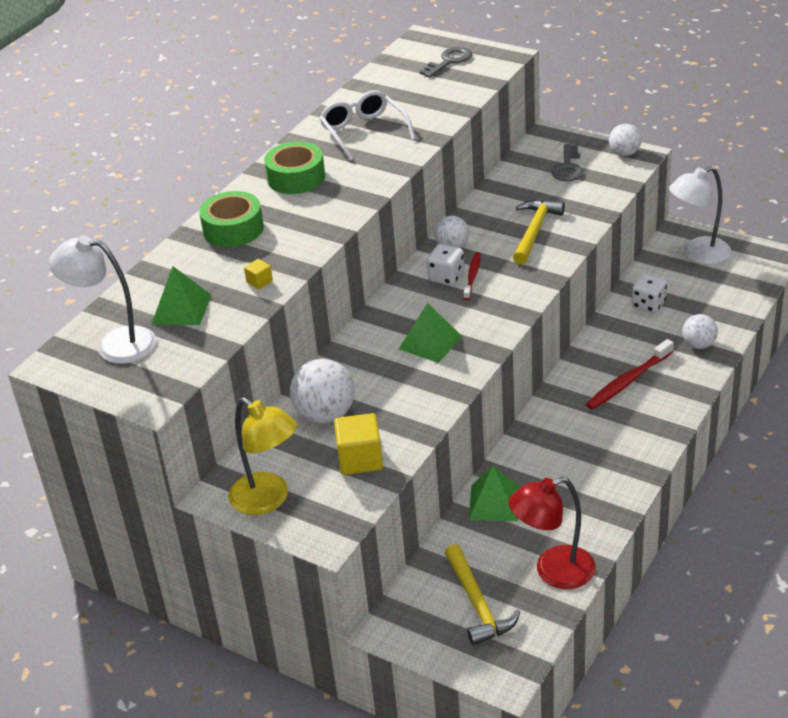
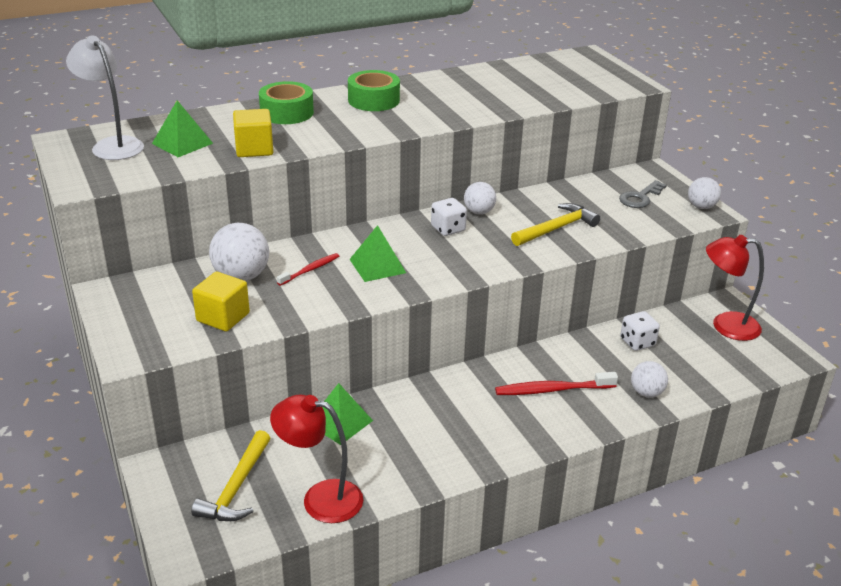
camera: 30 degrees right, 5 degrees down
yellow lamp [228,397,297,515] -> none
yellow cube [244,259,273,289] -> yellow cube [233,109,273,157], size x2.03
white glasses [320,90,416,161] -> none
grey key [420,47,472,78] -> none
red toothbrush [464,252,481,300] -> red toothbrush moved to [277,253,339,286]
white lamp [669,166,731,264] -> red lamp [706,235,764,341]

